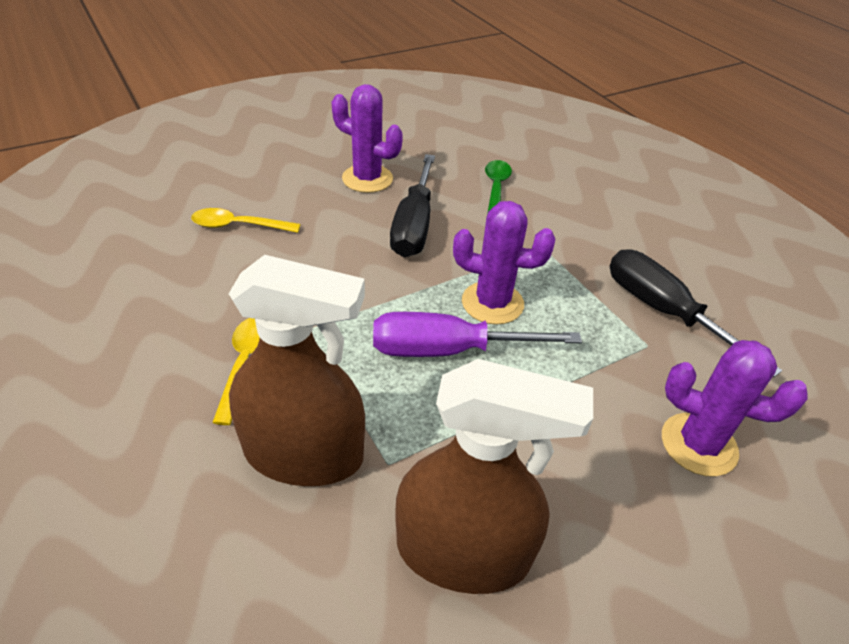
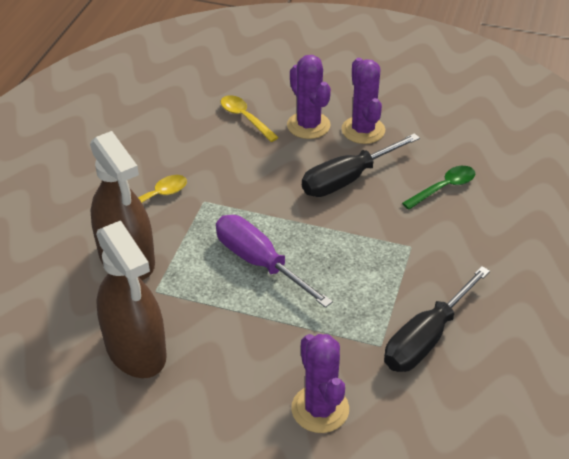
camera: 50 degrees right, 0 degrees up
purple cactus [453,201,555,325] -> purple cactus moved to [287,55,331,139]
black screwdriver [610,249,782,377] -> black screwdriver turned 150 degrees counterclockwise [384,266,490,372]

